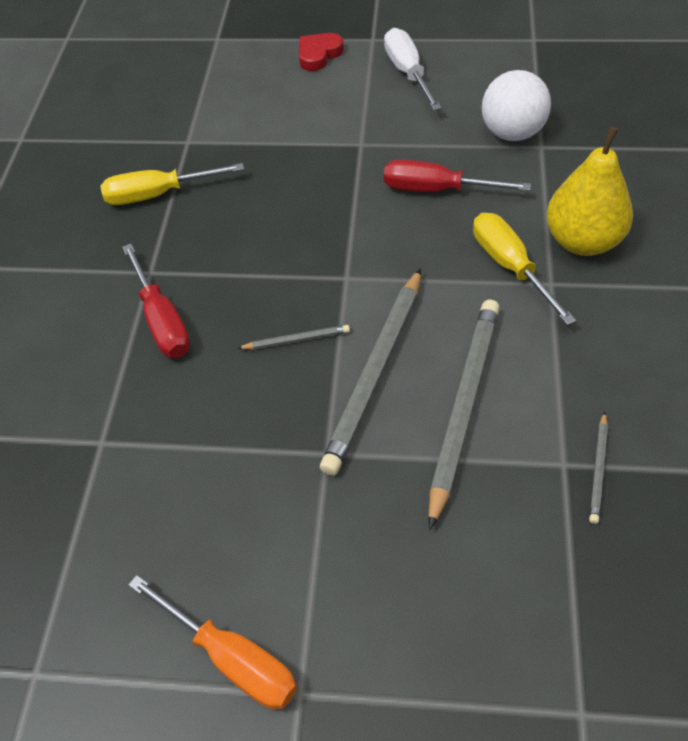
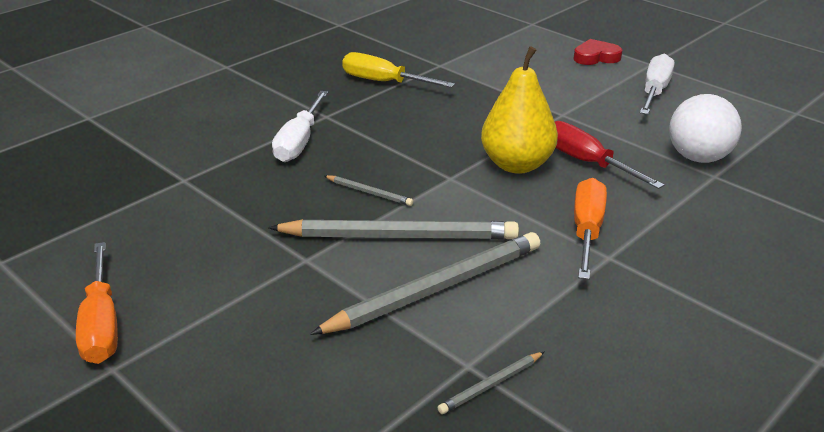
camera: 35 degrees right, 20 degrees down
red screwdriver [122,244,190,358] -> white screwdriver [272,91,328,162]
grey pencil [320,268,421,476] -> grey pencil turned 150 degrees counterclockwise [268,219,519,240]
yellow screwdriver [473,213,576,325] -> orange screwdriver [574,178,607,280]
yellow pear [546,127,633,256] -> yellow pear moved to [481,46,558,174]

